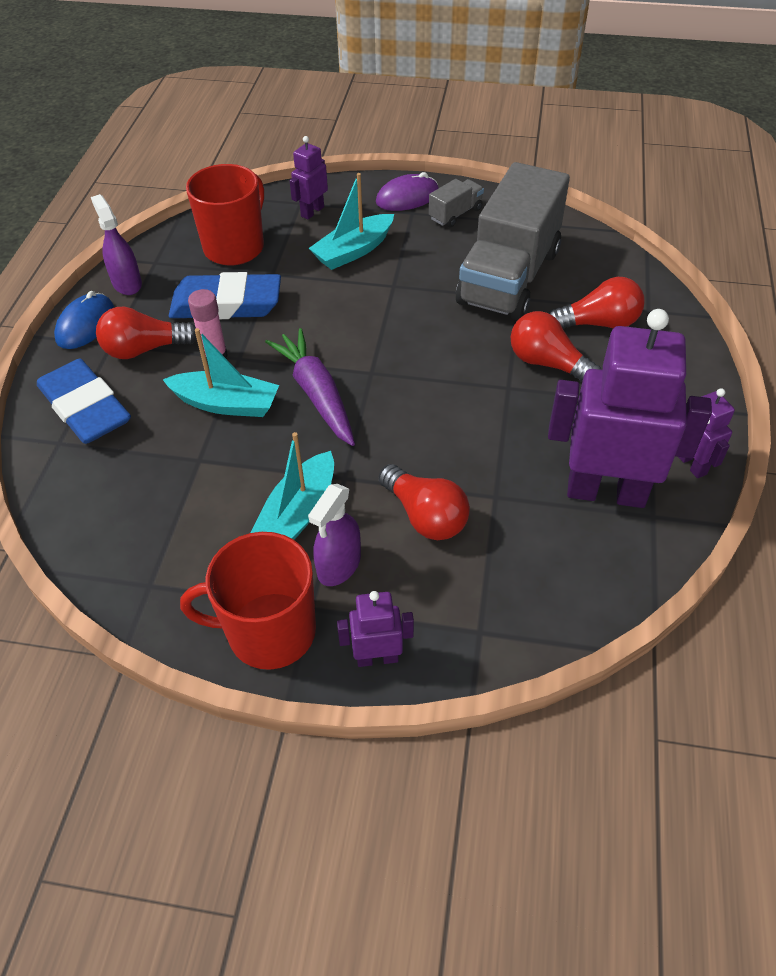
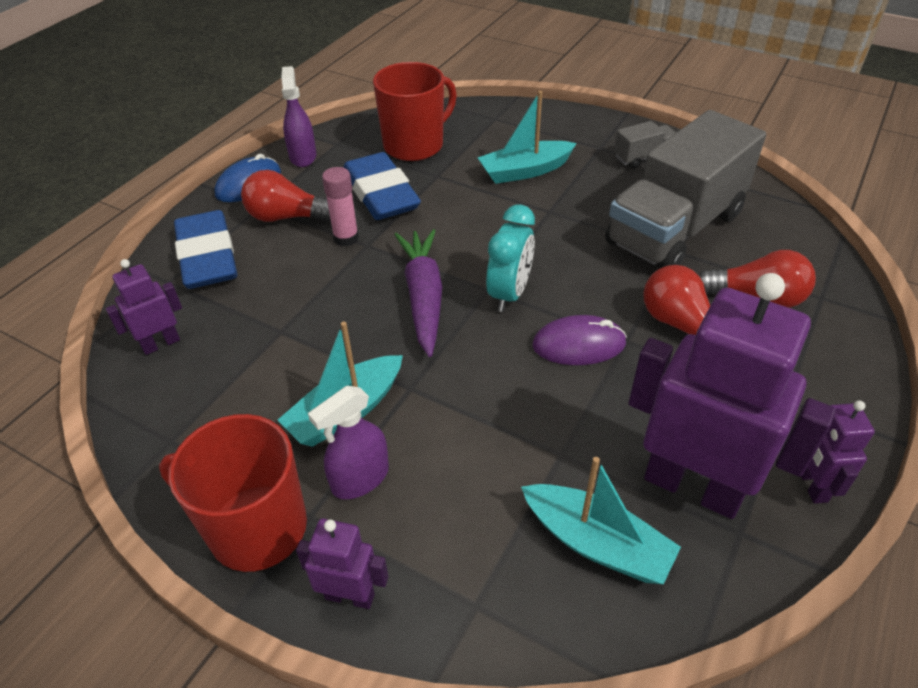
camera: 20 degrees right, 5 degrees down
turquoise boat [163,328,279,417] -> turquoise boat moved to [521,457,681,584]
blue eraser [169,272,281,319] -> blue eraser turned 45 degrees clockwise [343,152,421,220]
purple robot [290,136,328,219] -> purple robot moved to [106,259,182,355]
purple mouse [376,172,439,211] -> purple mouse moved to [532,315,627,365]
red light bulb [379,464,470,540] -> none
none -> turquoise clock [486,205,535,312]

